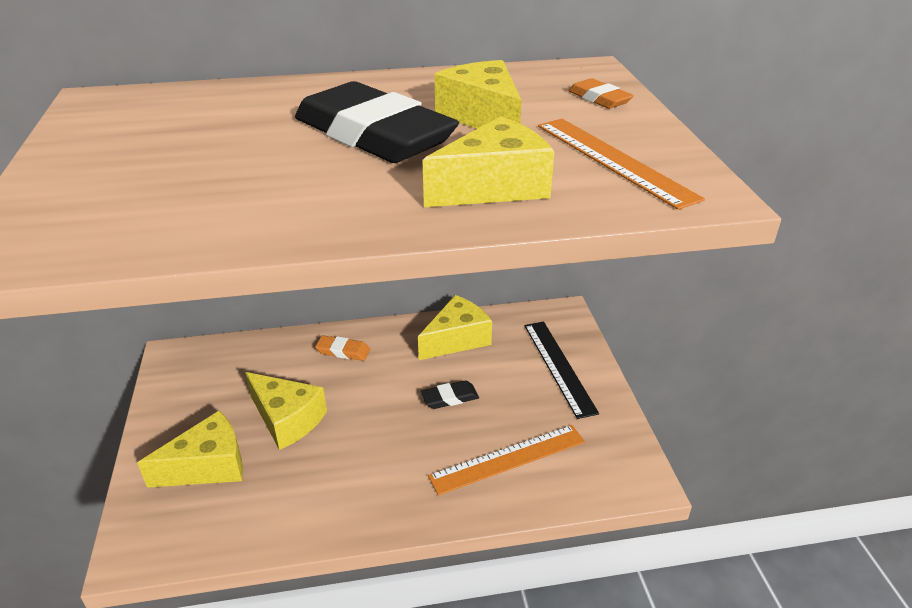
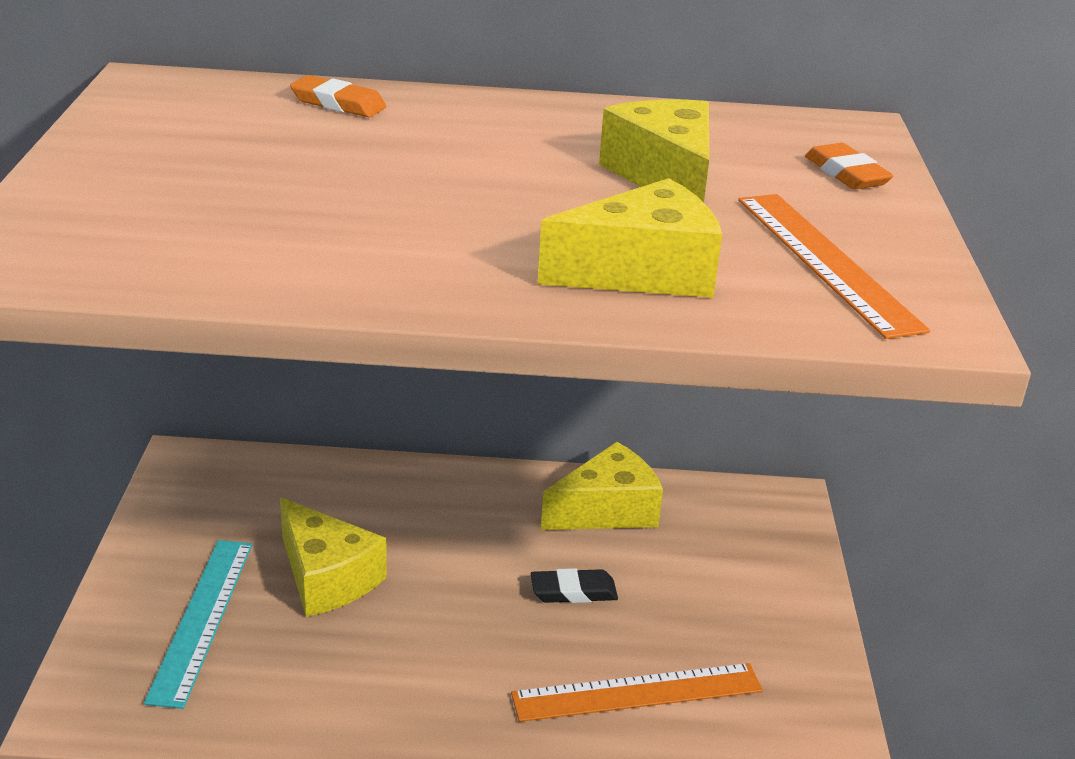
camera: 10 degrees right, 5 degrees down
yellow cheese [137,410,243,488] -> turquoise ruler [144,540,252,709]
black eraser [295,81,459,163] -> none
orange eraser [315,335,370,361] -> orange eraser moved to [290,75,387,117]
black ruler [524,322,599,419] -> none

